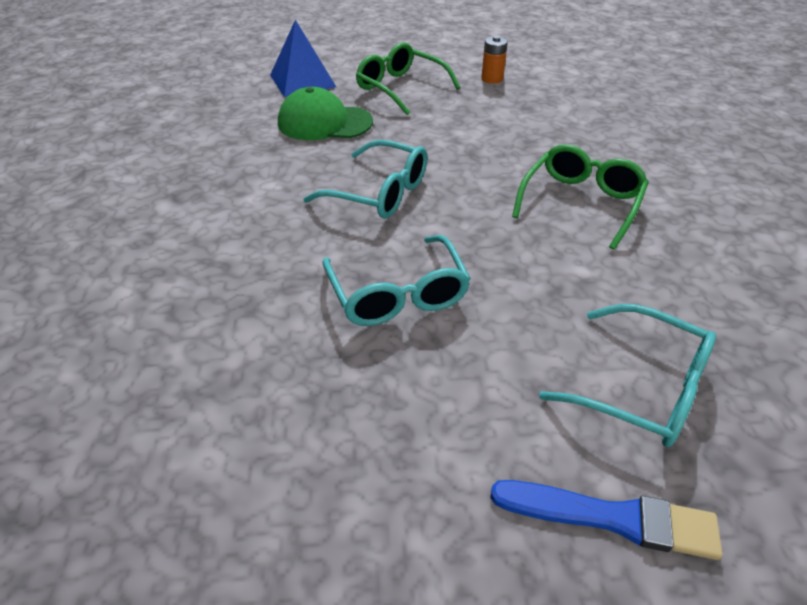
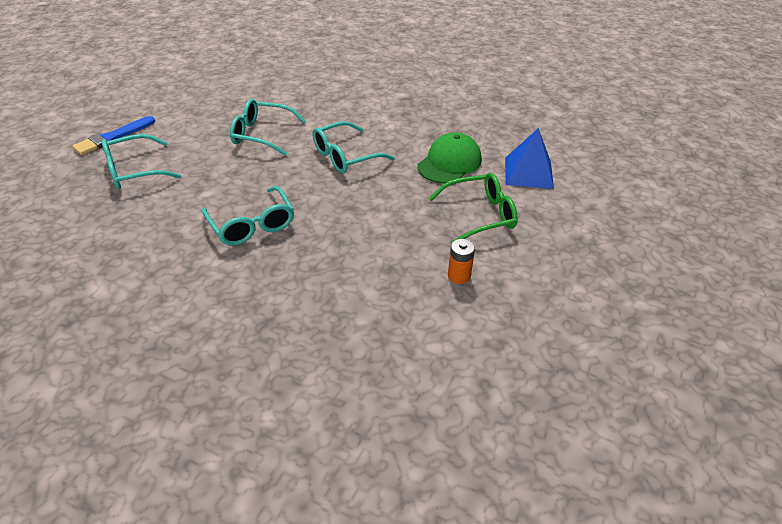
camera: 120 degrees right, 0 degrees up
green glasses [512,144,649,250] -> turquoise glasses [202,186,294,245]

